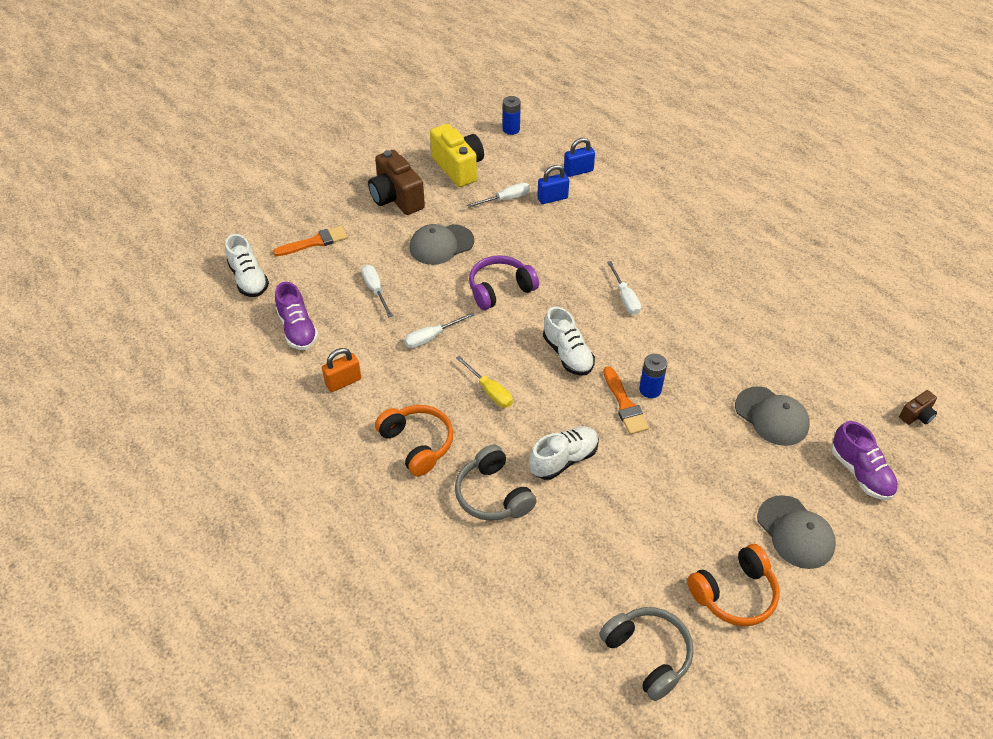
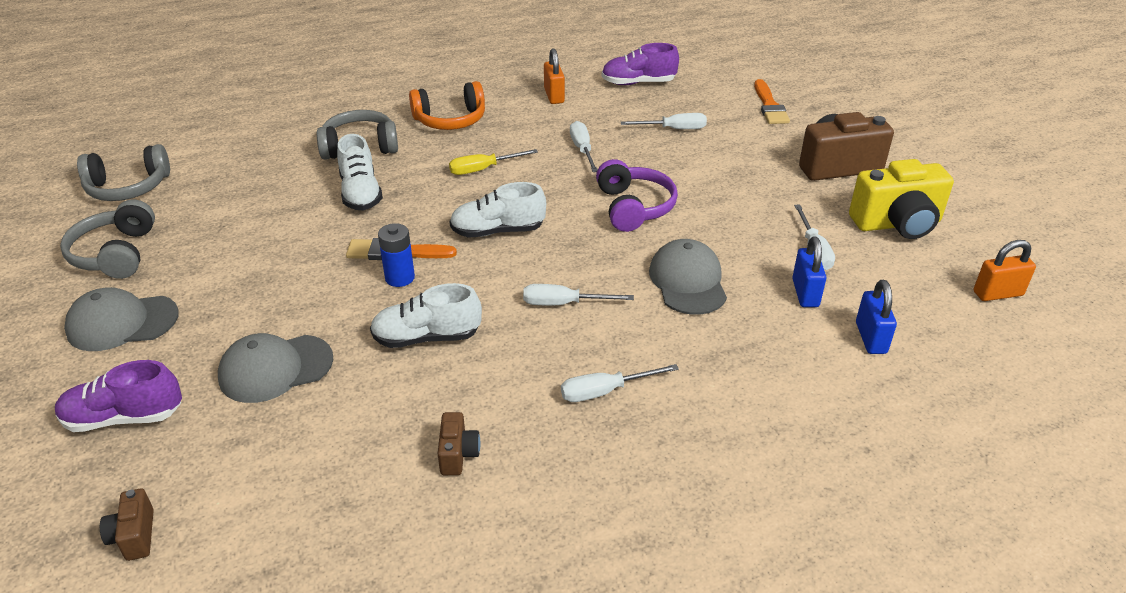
camera: 110 degrees right, 10 degrees down
white shoe [225,234,269,297] -> white shoe moved to [370,283,482,348]
grey cap [410,224,474,265] -> grey cap moved to [649,239,727,315]
blue battery [503,96,521,135] -> orange padlock [974,240,1036,301]
orange headphones [687,544,779,626] -> grey headphones [60,199,155,279]
none -> brown camera [438,412,480,475]
none -> white screwdriver [561,364,679,402]

